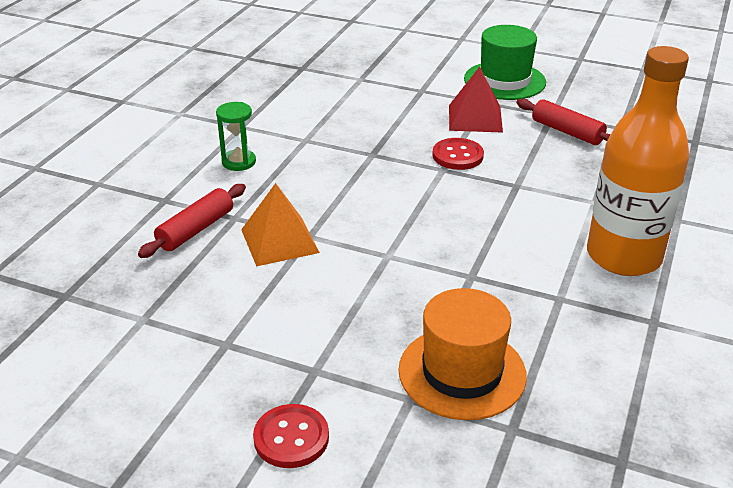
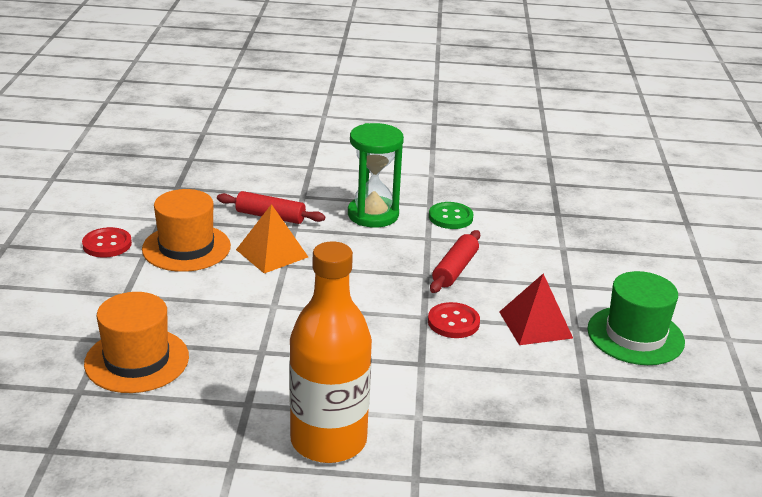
camera: 70 degrees right, 5 degrees down
green hourglass [216,102,256,171] -> green hourglass [348,123,404,228], size x1.74
red button [253,404,329,468] -> red button moved to [82,227,132,257]
red rolling pin [516,99,611,145] -> red rolling pin moved to [430,230,480,293]
none -> orange hat [142,189,231,272]
none -> green button [429,202,474,229]

